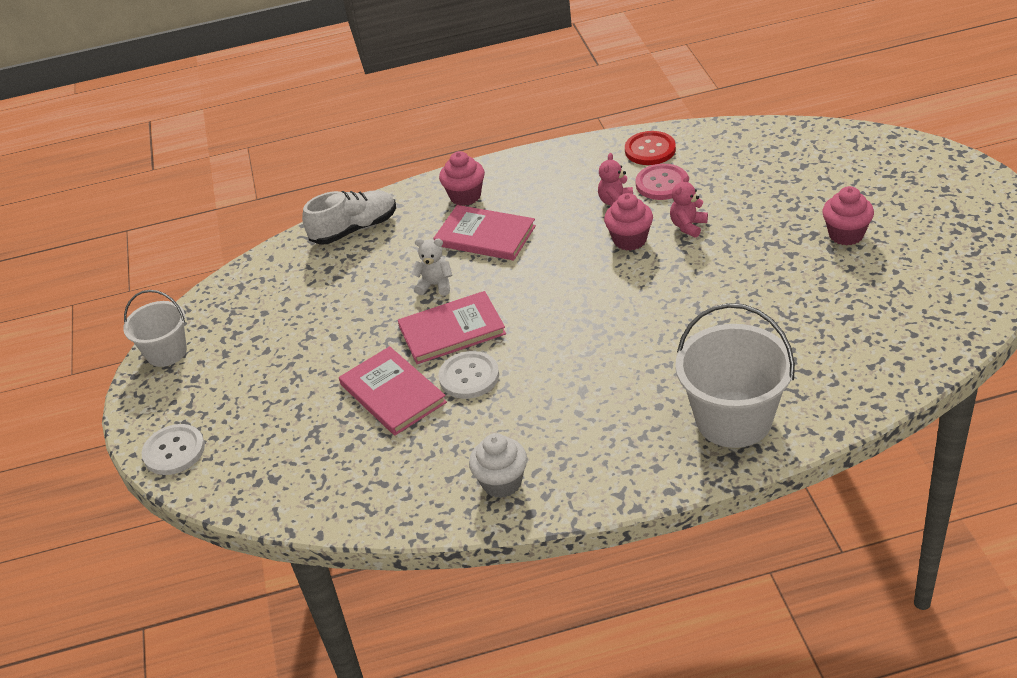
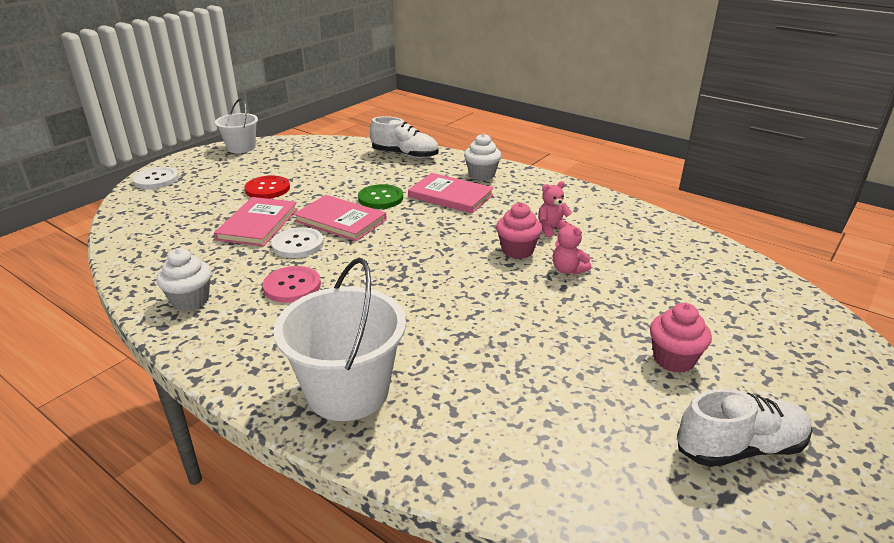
camera: 45 degrees right, 10 degrees down
white teddy bear [411,238,452,296] -> green button [358,184,403,209]
pink book [433,205,536,261] -> pink book turned 45 degrees counterclockwise [408,173,494,213]
pink cupcake [439,151,485,206] -> white cupcake [464,133,501,180]
red button [625,131,676,165] -> red button moved to [244,176,290,199]
pink button [635,164,689,200] -> pink button moved to [263,266,321,303]
pink teddy bear [670,175,708,238] -> pink teddy bear turned 120 degrees counterclockwise [553,220,591,275]
none -> white shoe [677,389,812,467]

